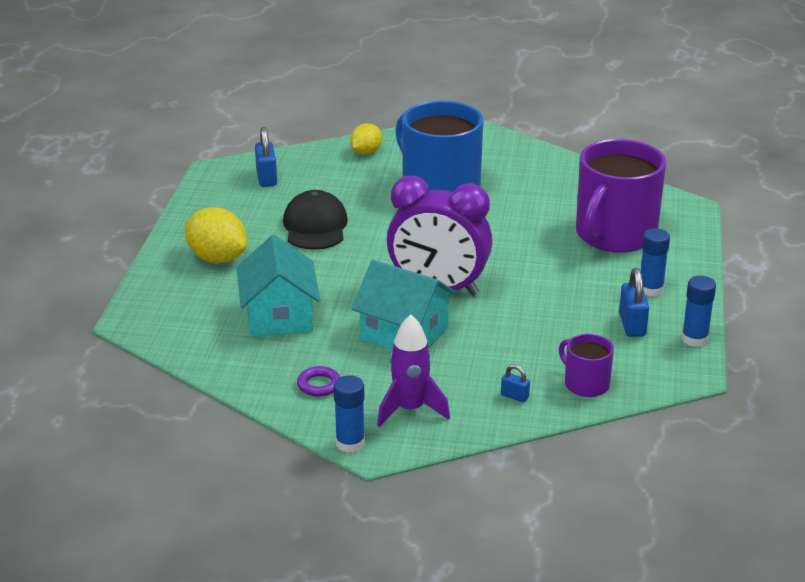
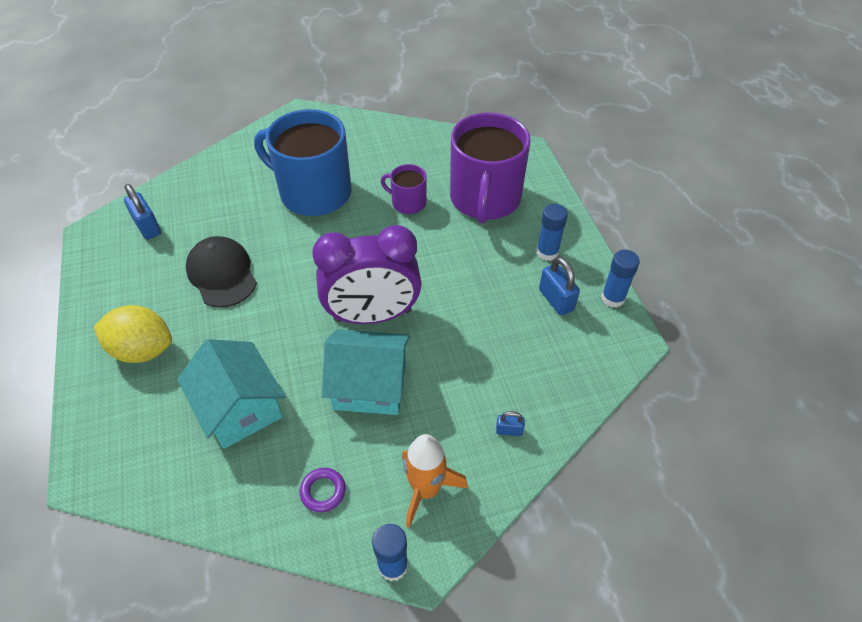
camera: 25 degrees left, 20 degrees up
yellow lemon [350,123,382,155] -> none
purple rocket [377,314,450,427] -> orange rocket [402,434,468,528]
purple mug [559,334,614,397] -> purple mug moved to [381,164,427,214]

